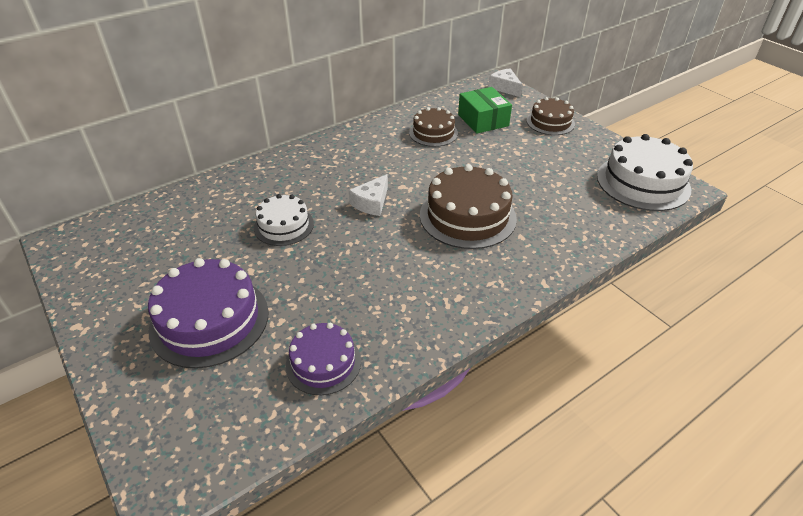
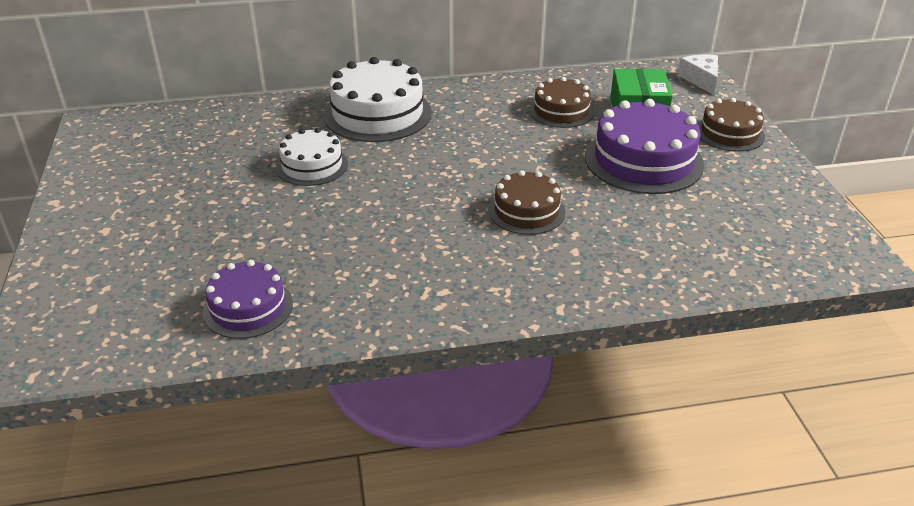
camera: 25 degrees right, 5 degrees down
purple cake [148,258,269,369] -> purple cake moved to [585,99,704,194]
white cheese [349,174,388,216] -> none
brown cake [420,164,517,249] -> brown cake [488,170,566,235], size x0.61
white cake [597,134,693,211] -> white cake moved to [323,57,432,142]

